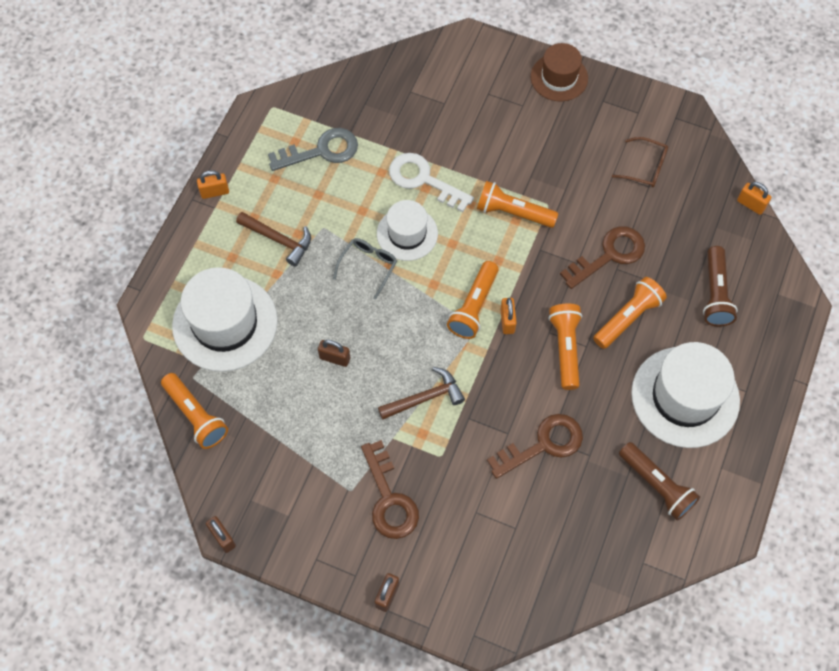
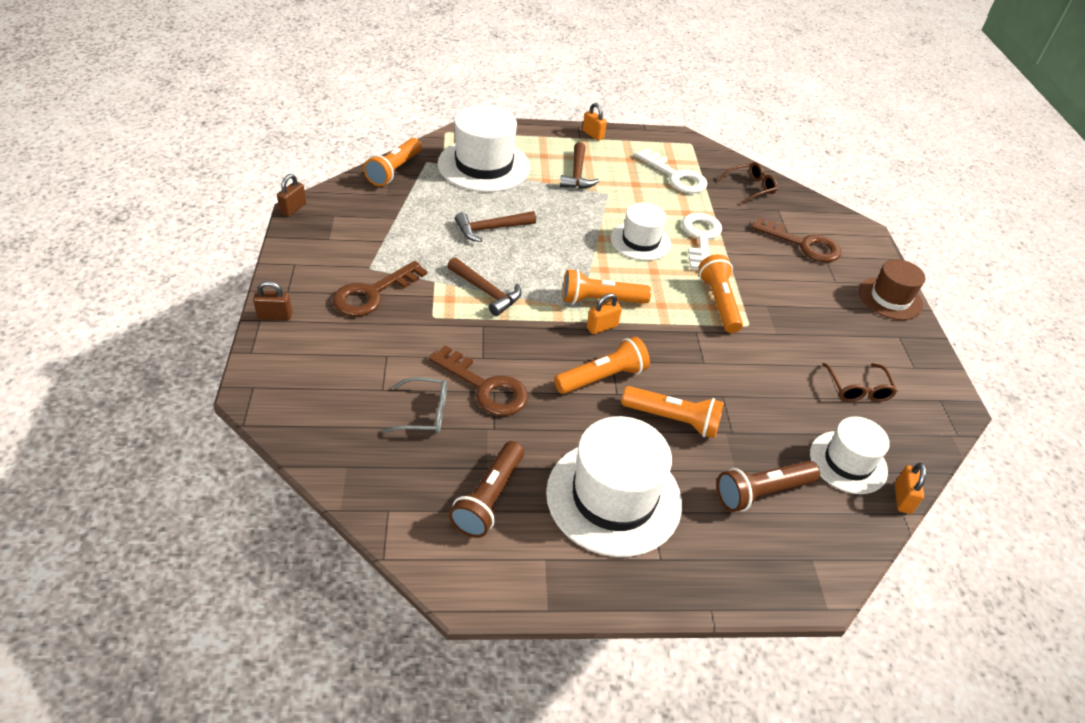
camera: 60 degrees right, 20 degrees down
grey key [268,128,358,171] -> white key [635,148,707,193]
brown padlock [318,340,350,367] -> brown hammer [455,211,536,242]
grey glasses [333,238,397,299] -> grey glasses moved to [382,377,447,434]
brown key [560,226,645,289] -> brown key moved to [751,217,841,262]
none -> brown glasses [718,162,777,204]
none -> white hat [810,416,890,494]

